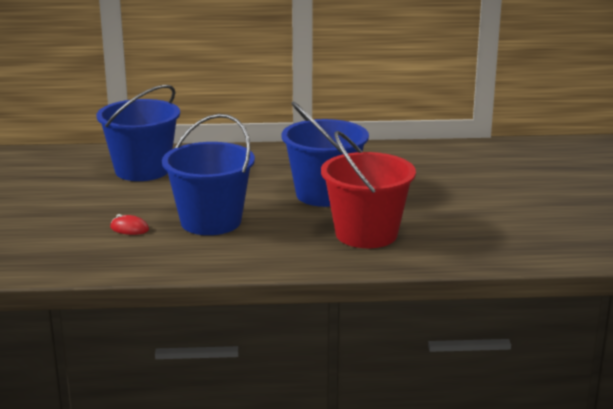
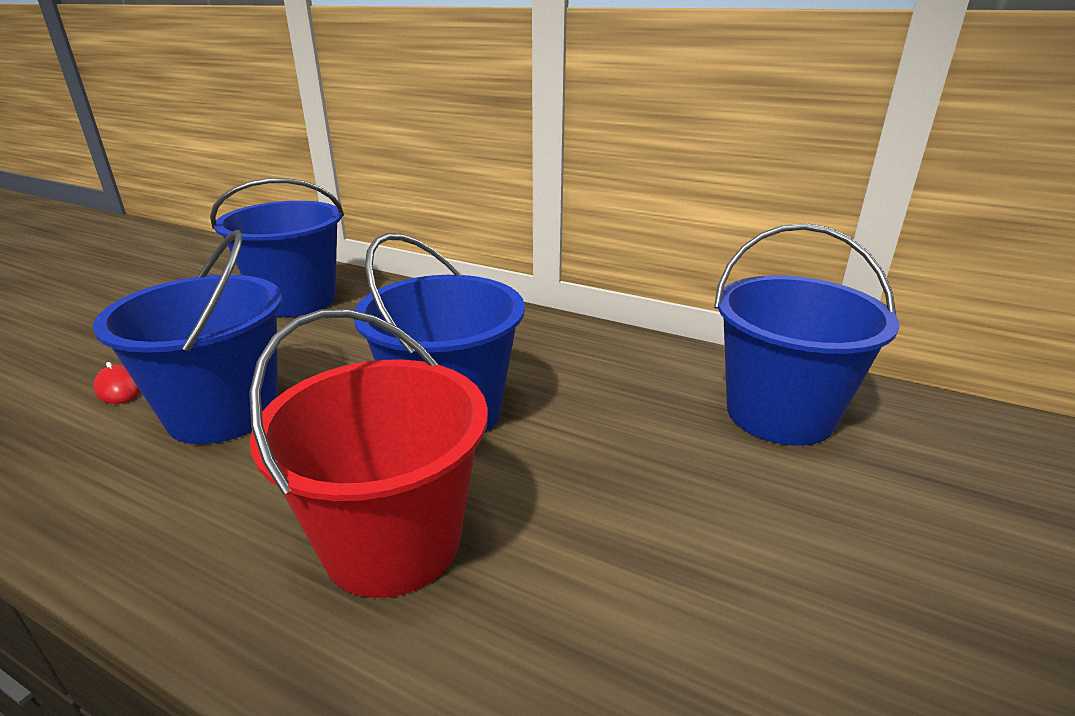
camera: 30 degrees right, 5 degrees up
none -> blue bucket [714,223,899,446]

